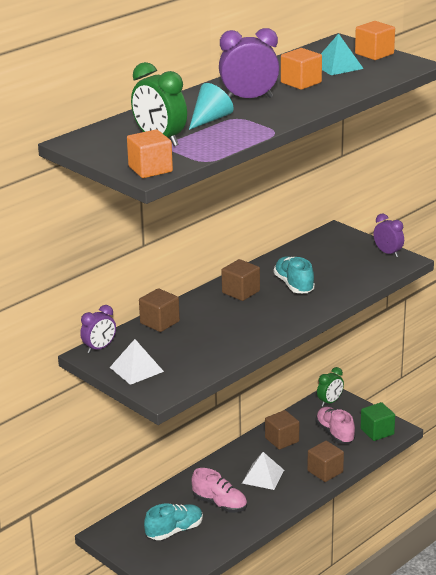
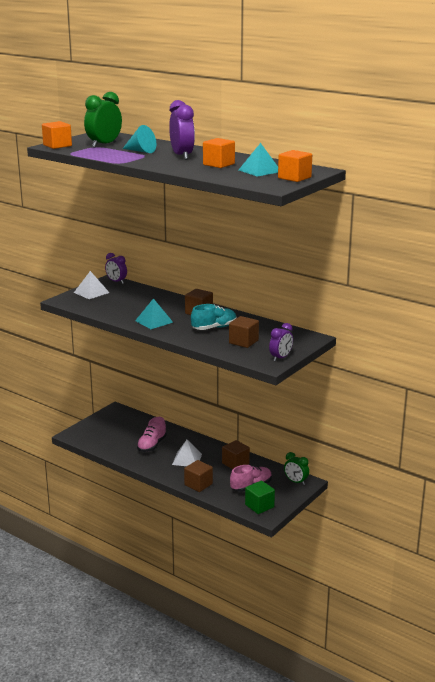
camera: 80 degrees right, 5 degrees down
brown cube [139,288,180,332] -> brown cube moved to [229,316,259,348]
turquoise shoe [144,503,203,540] -> none
none -> turquoise pyramid [135,298,173,329]

